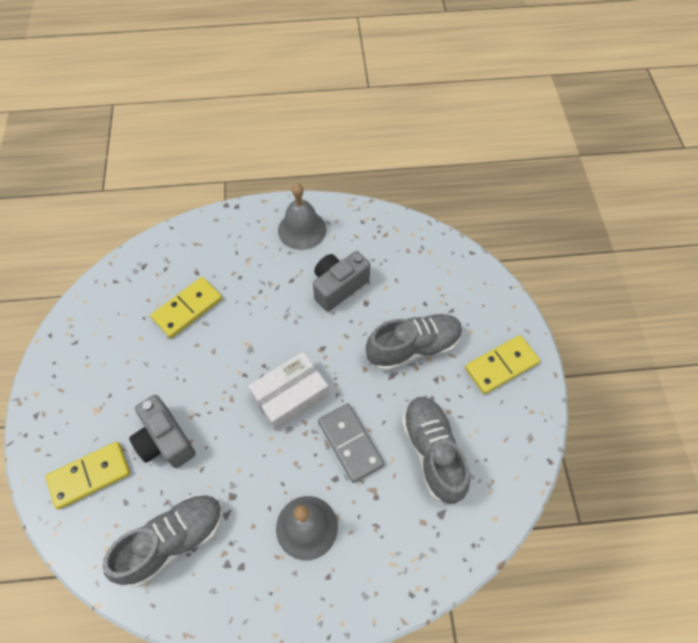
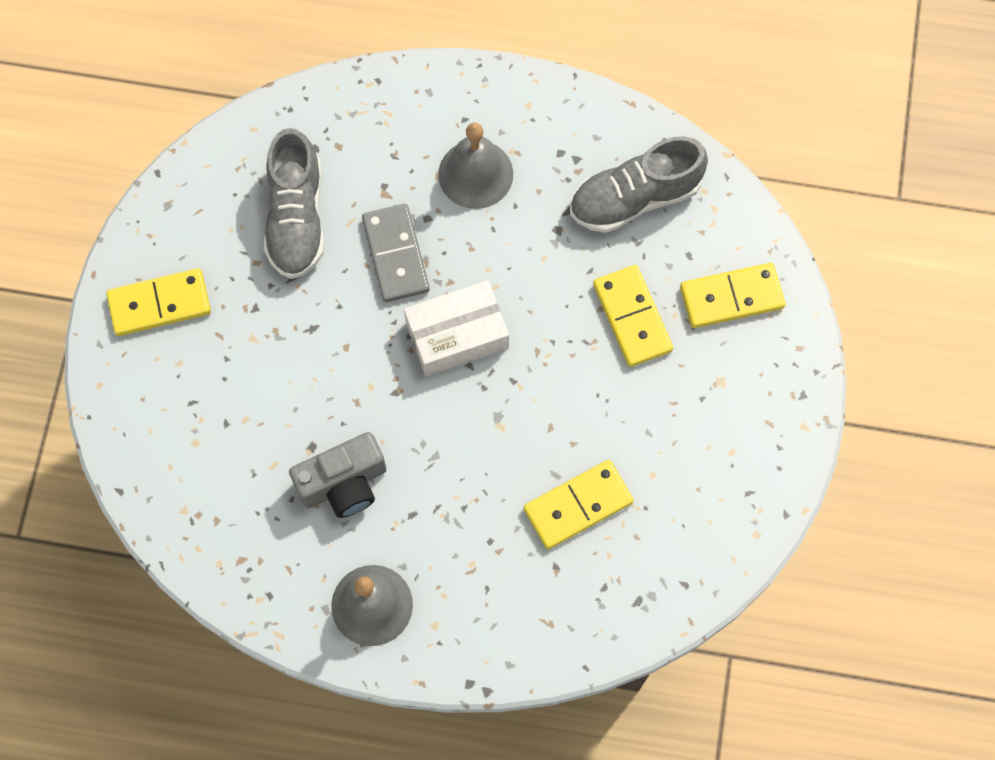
camera: 165 degrees left, 10 degrees up
grey camera [129,395,196,468] -> yellow domino [593,265,673,367]
grey shoe [366,313,463,371] -> none

